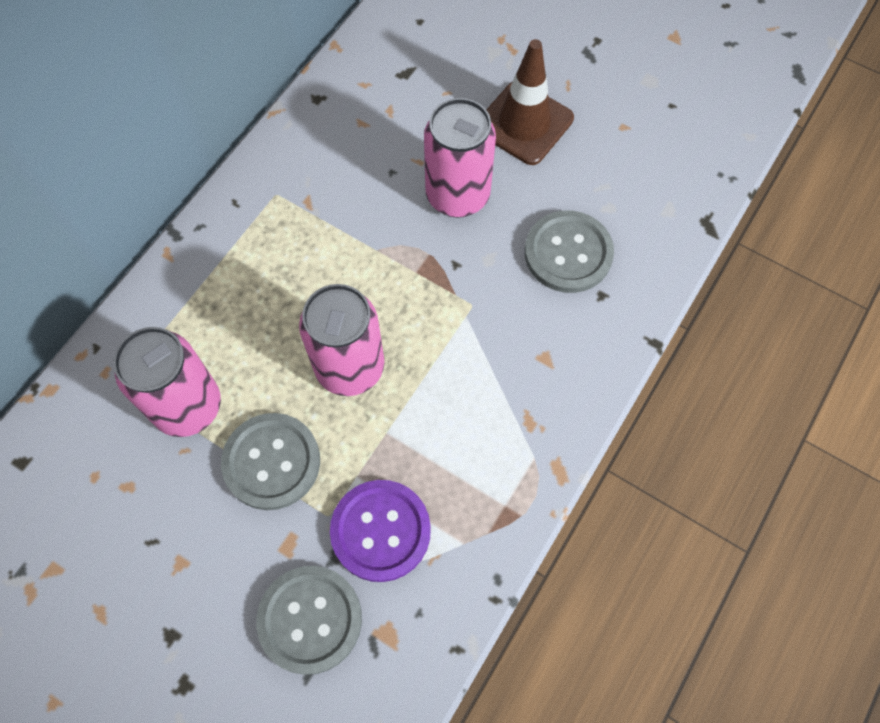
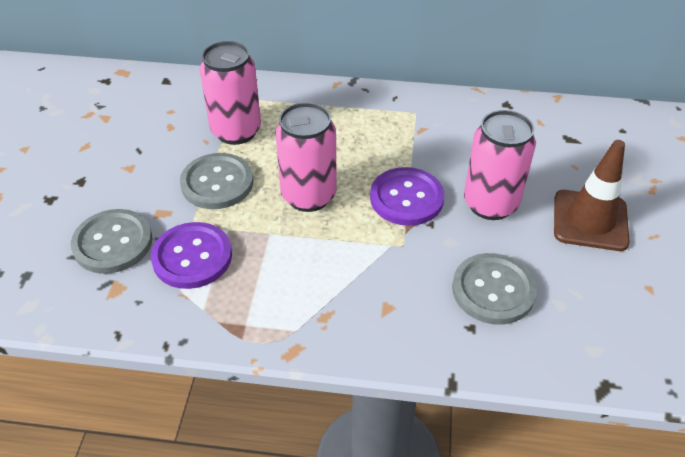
camera: 65 degrees right, 20 degrees down
none -> purple button [370,167,444,226]

